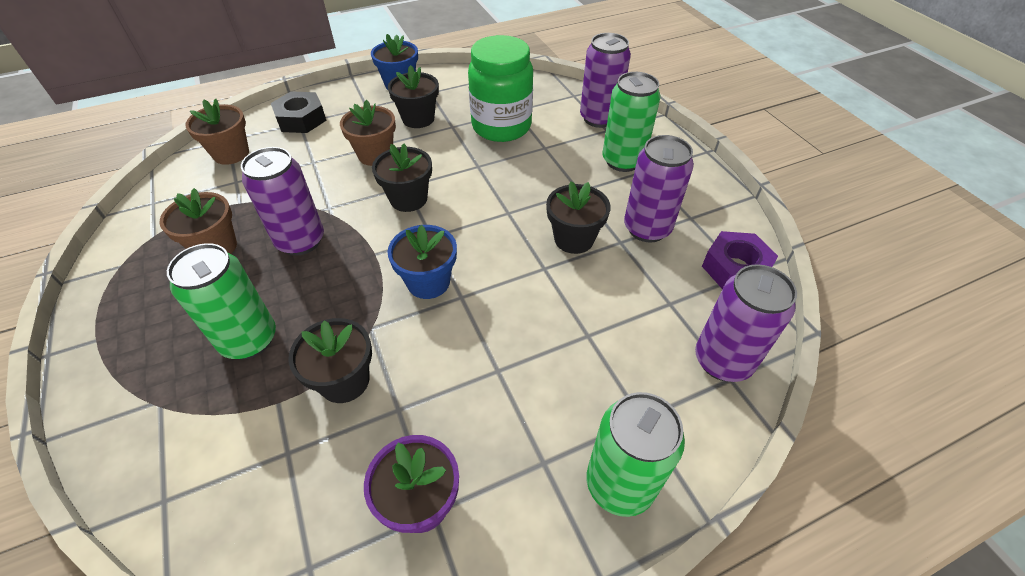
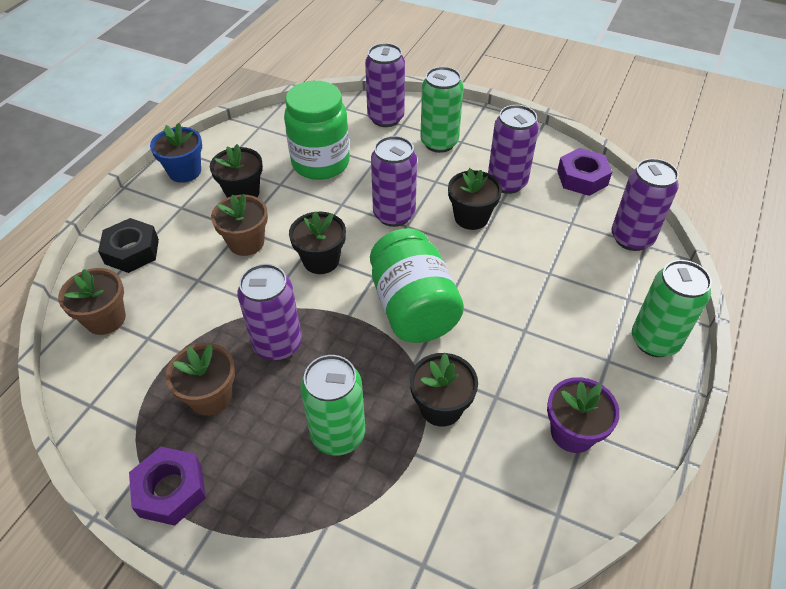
camera: 40 degrees left, 0 degrees up
blue flower pot [388,225,457,299] -> green jar [370,228,464,343]
none -> purple nut [129,447,206,526]
none -> purple can [371,136,417,227]

